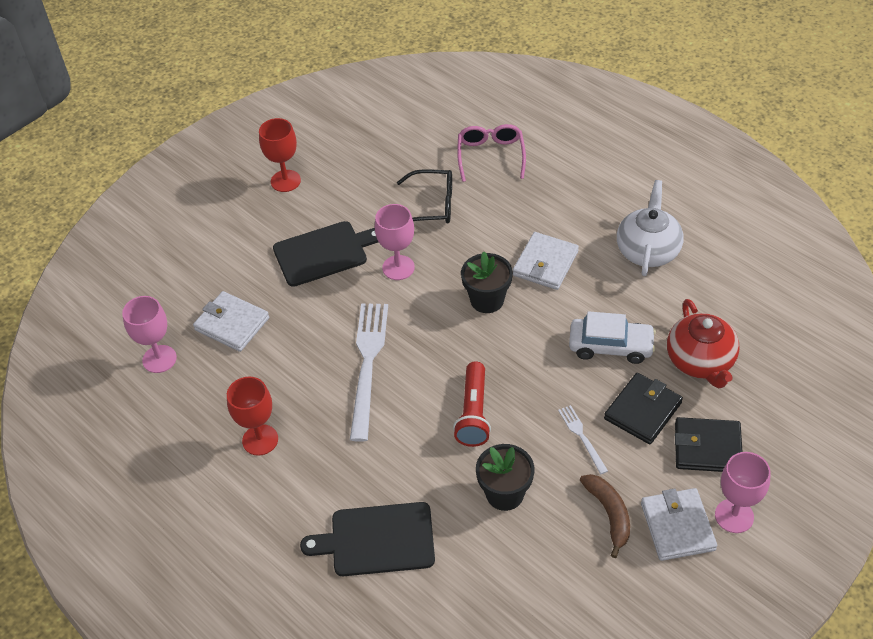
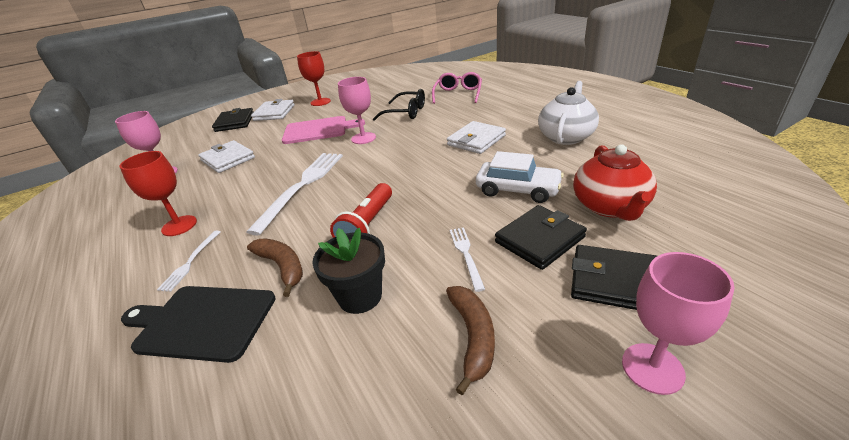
camera: 15 degrees right, 15 degrees down
black cutting board [273,221,378,287] -> pink cutting board [282,116,365,144]
black flower pot [461,252,513,313] -> none
white wallet [641,488,717,561] -> white wallet moved to [251,99,295,121]
none -> white fork [157,231,221,292]
none -> black wallet [212,108,254,132]
none -> brown banana [247,239,303,297]

